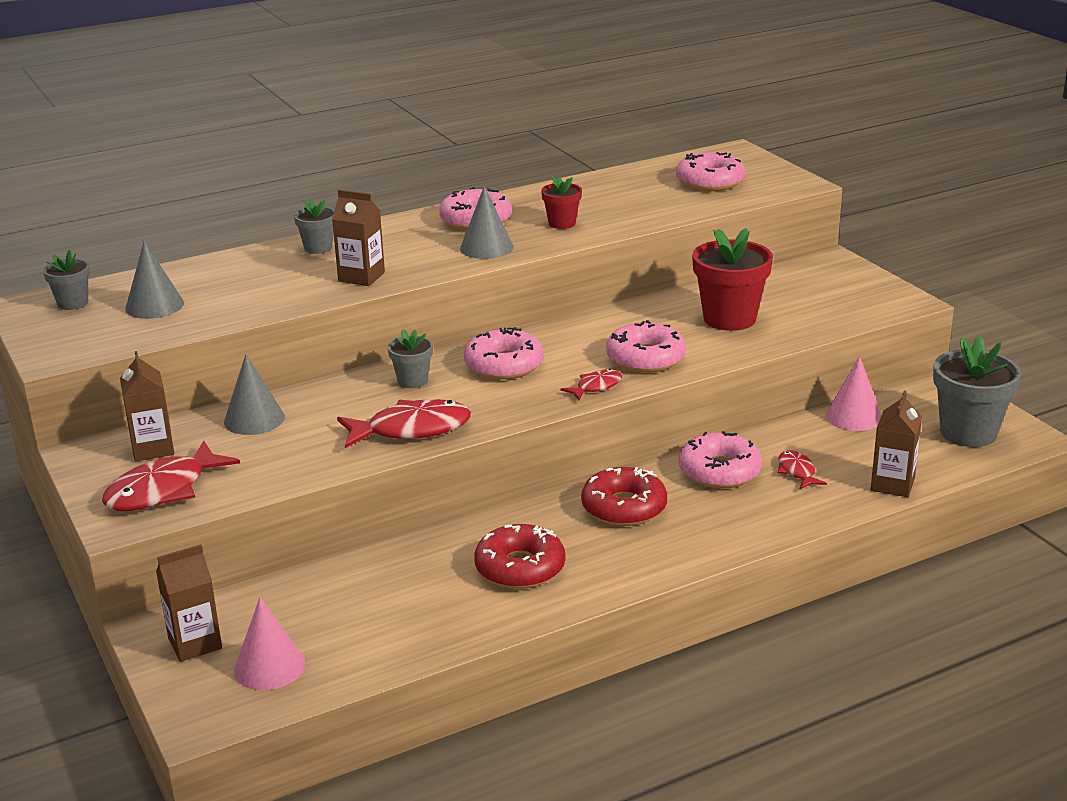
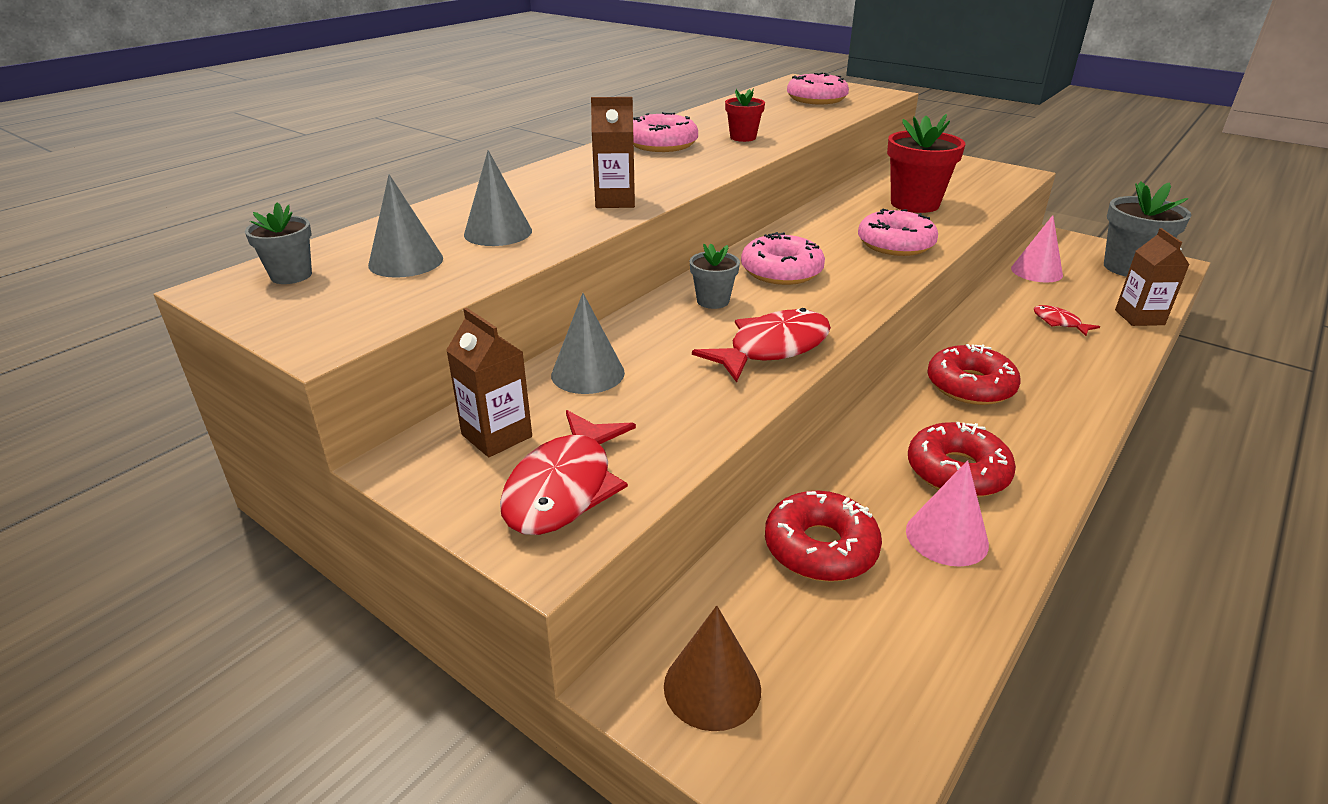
camera: 25 degrees left, 5 degrees up
brown carton [156,544,222,662] -> brown cone [664,605,761,731]
pink cone [234,597,305,690] -> pink cone moved to [906,460,989,567]
grey flower pot [294,200,334,254] -> none
grey cone [460,186,514,259] -> grey cone moved to [464,150,532,246]
red fish [560,369,622,400] -> none
pink donut [679,431,762,489] -> none
none -> red donut [765,491,882,582]

